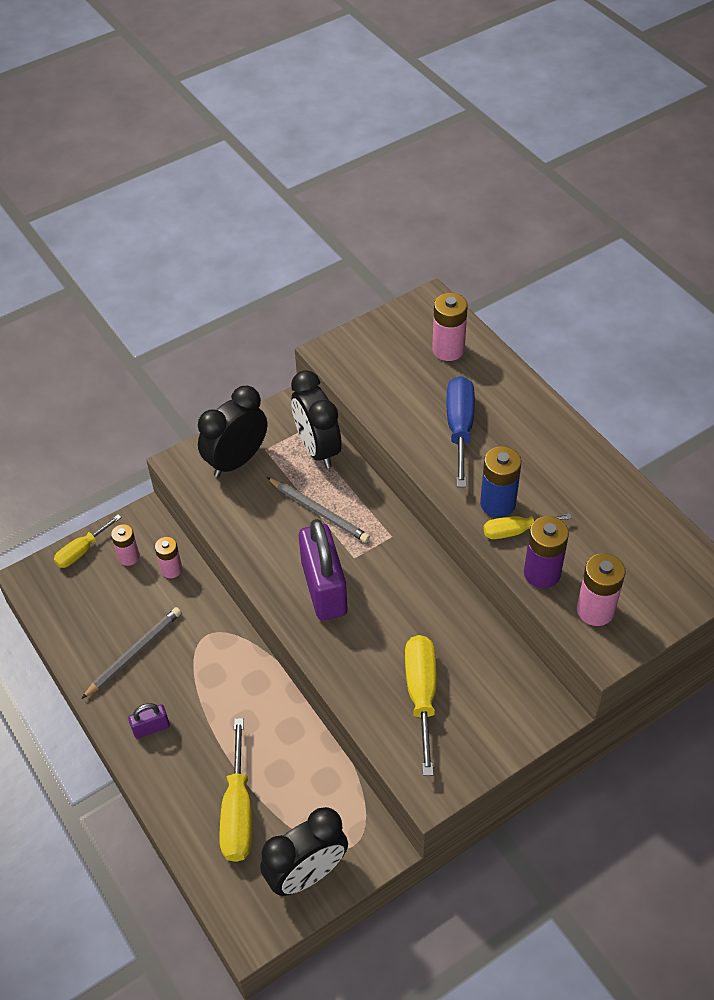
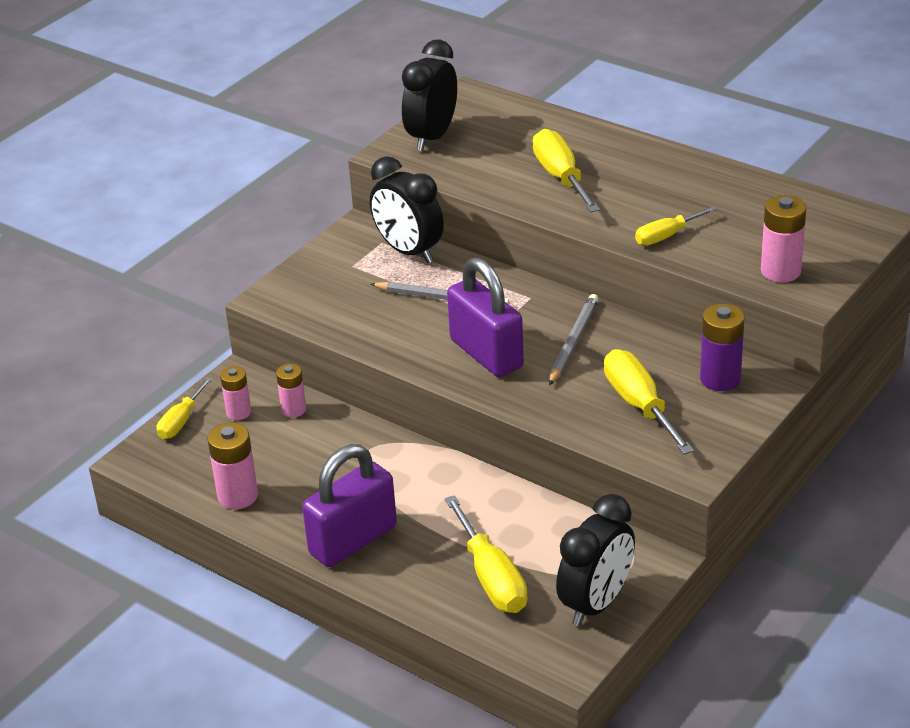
camera: 20 degrees left, 15 degrees down
grey pencil [82,607,181,699] -> grey pencil moved to [549,294,599,386]
purple padlock [128,703,170,739] -> purple padlock [302,444,397,567], size x2.18
black clock [198,386,267,477] -> black clock moved to [402,40,457,151]
pink battery [432,293,468,361] -> pink battery moved to [208,423,258,509]
blue screwdriver [446,376,475,487] -> yellow screwdriver [533,129,600,212]
blue battery [480,446,521,518] -> none
purple battery [524,516,569,588] -> purple battery moved to [700,304,745,391]

